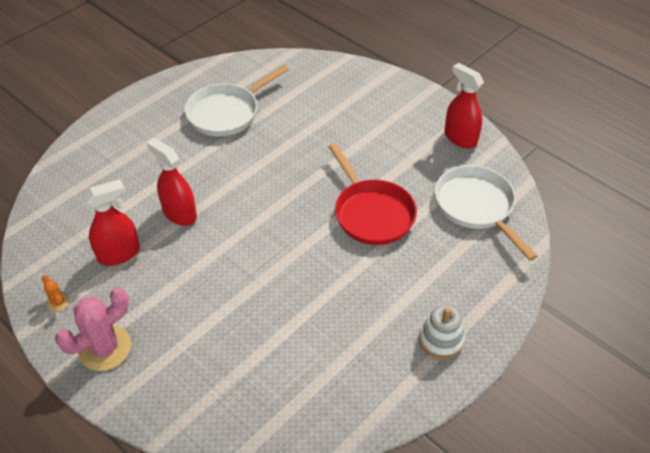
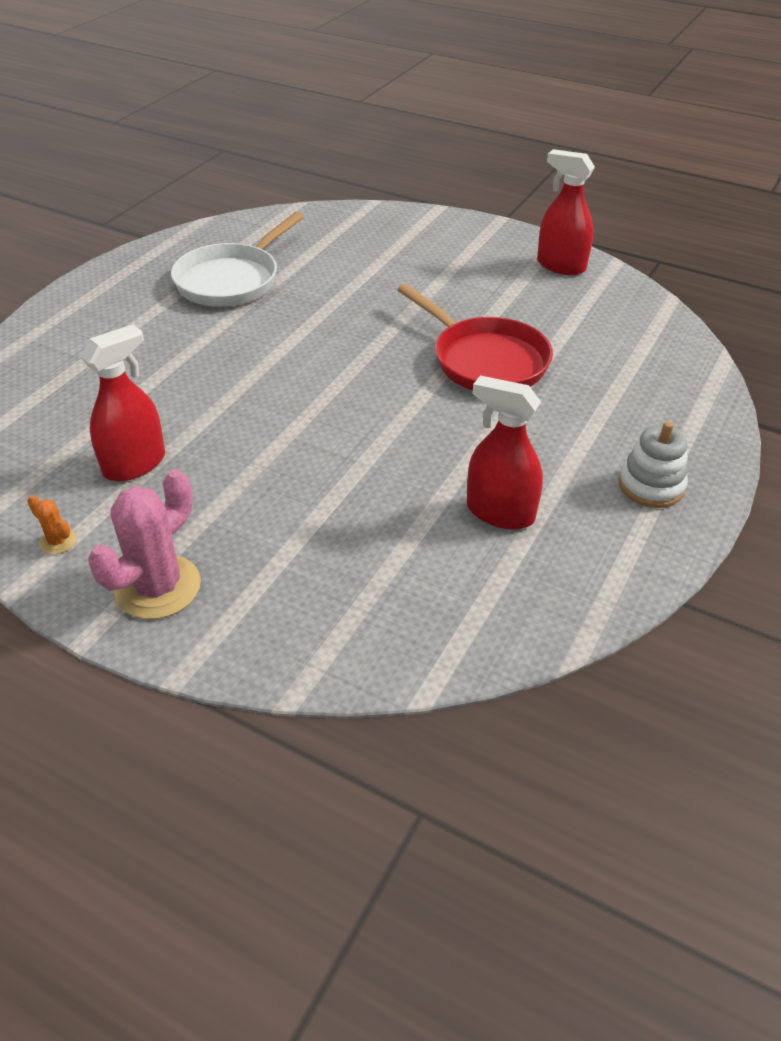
camera: 15 degrees left, 5 degrees down
red spray bottle [146,138,197,226] -> red spray bottle moved to [467,375,543,530]
white pan [435,165,538,261] -> none

